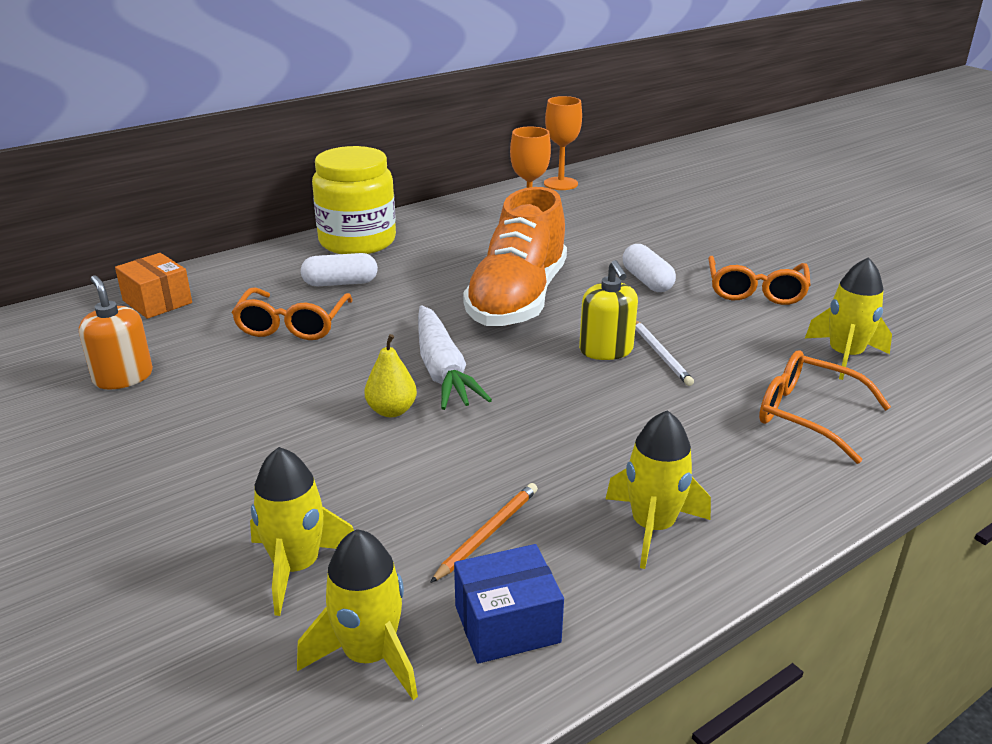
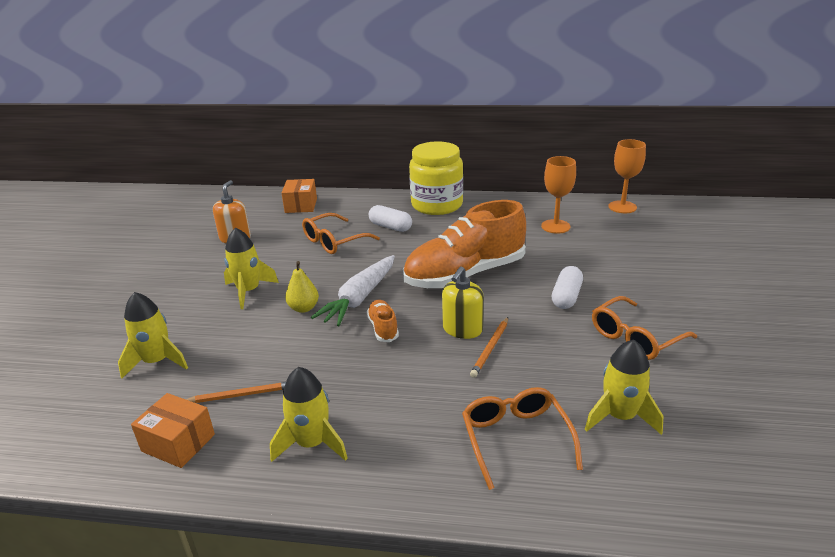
camera: 45 degrees right, 0 degrees up
yellow rocket [297,529,418,700] -> yellow rocket moved to [224,228,279,309]
blue box [454,544,564,664] -> orange box [131,393,215,468]
white pencil [635,321,694,386] -> orange pencil [470,317,508,378]
none -> orange shoe [367,300,399,342]

